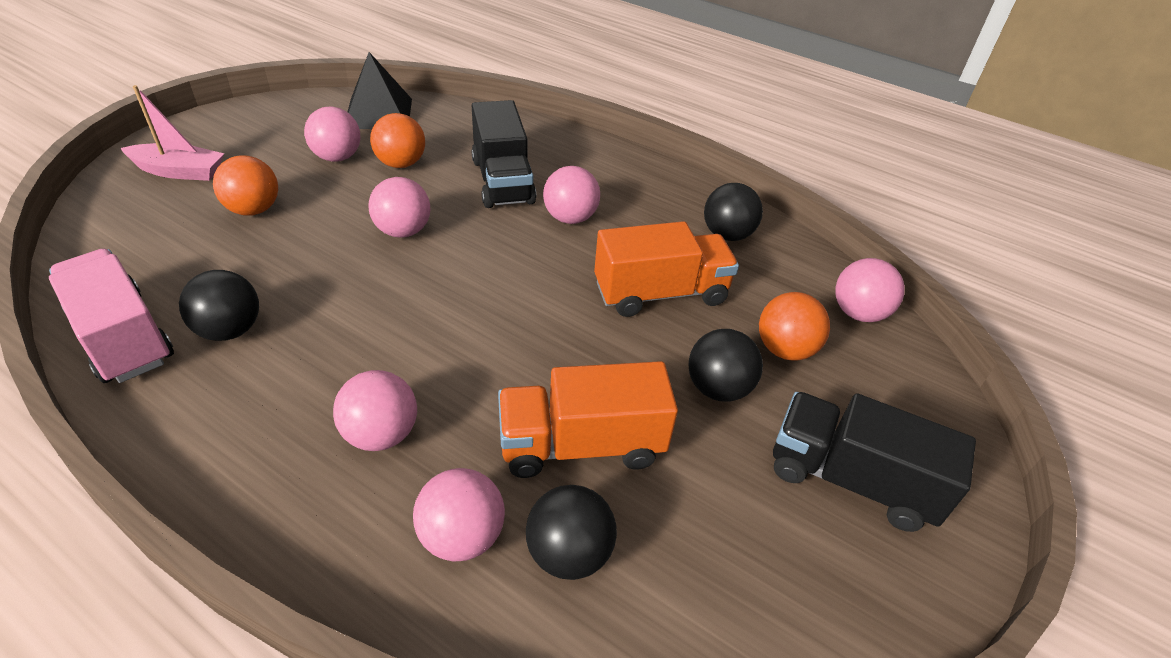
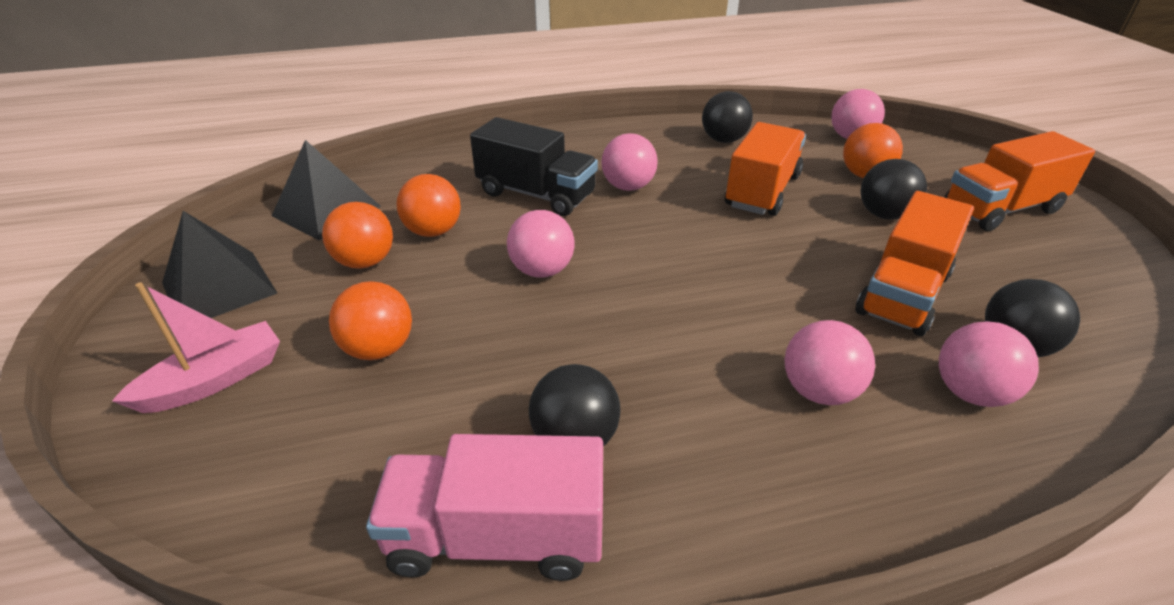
camera: 45 degrees left, 5 degrees down
pink ball [304,106,361,162] -> orange ball [322,202,393,269]
black truck [773,392,976,532] -> orange truck [944,131,1095,231]
none -> black pyramid [162,211,277,318]

